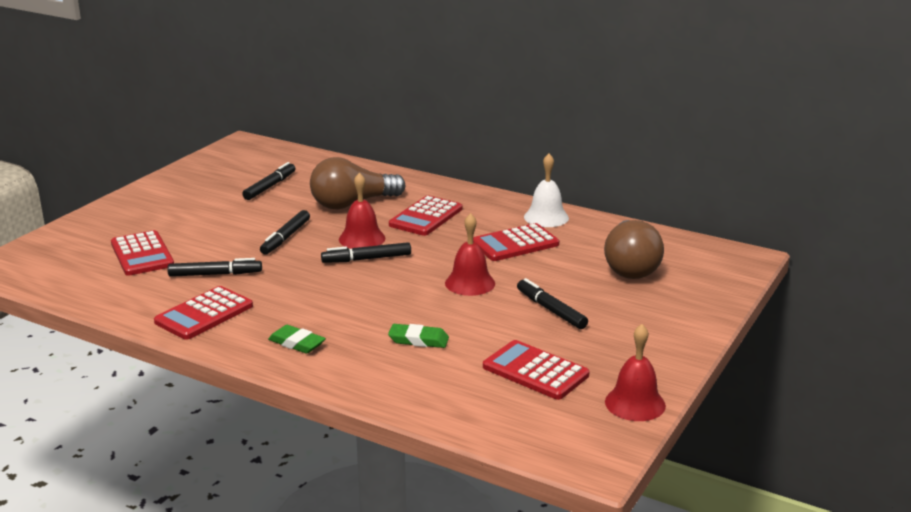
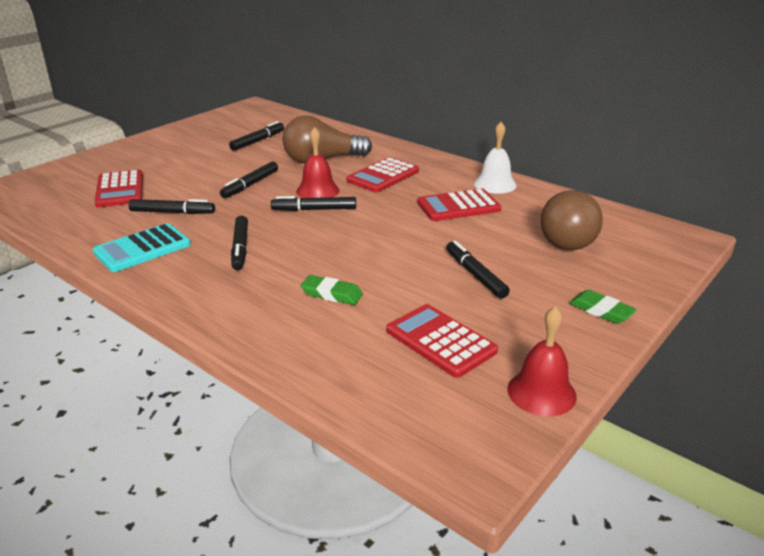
camera: 10 degrees right, 5 degrees up
red calculator [154,286,253,340] -> turquoise calculator [93,223,191,272]
green eraser [268,325,326,354] -> green eraser moved to [569,290,637,324]
red bell [445,213,495,296] -> none
none -> black marker [231,216,248,270]

